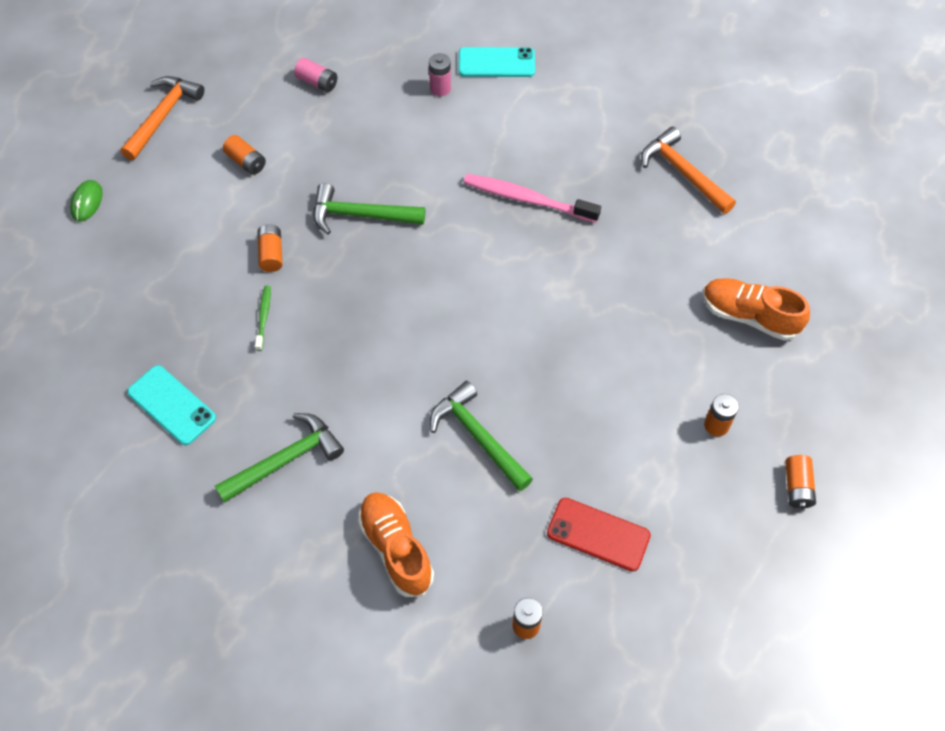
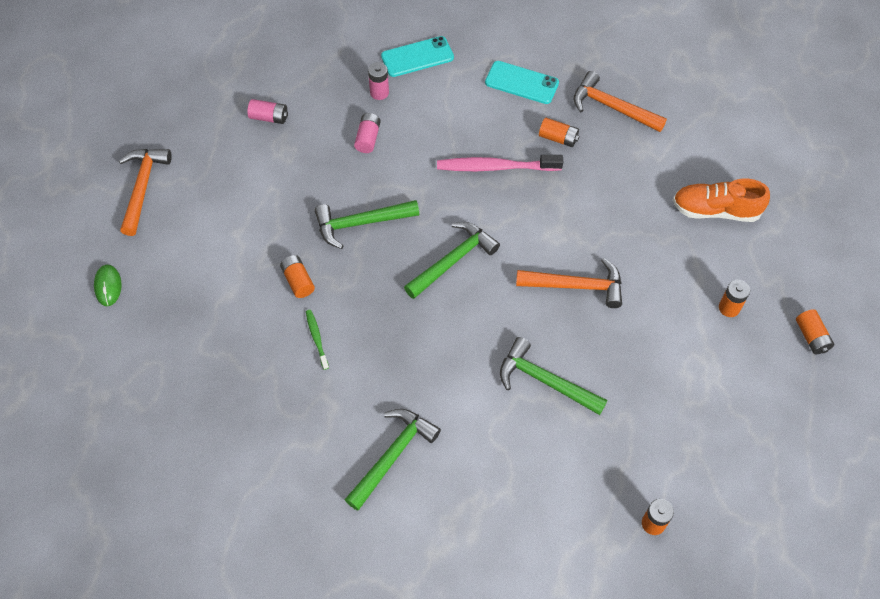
camera: 20 degrees left, 0 degrees up
turquoise phone [127,365,216,445] -> turquoise phone moved to [485,61,559,104]
orange battery [223,135,266,175] -> orange battery moved to [539,118,579,147]
orange shoe [358,492,434,597] -> none
red phone [547,498,651,572] -> none
none -> pink battery [354,113,381,153]
none -> green hammer [404,222,500,299]
none -> orange hammer [516,258,622,308]

